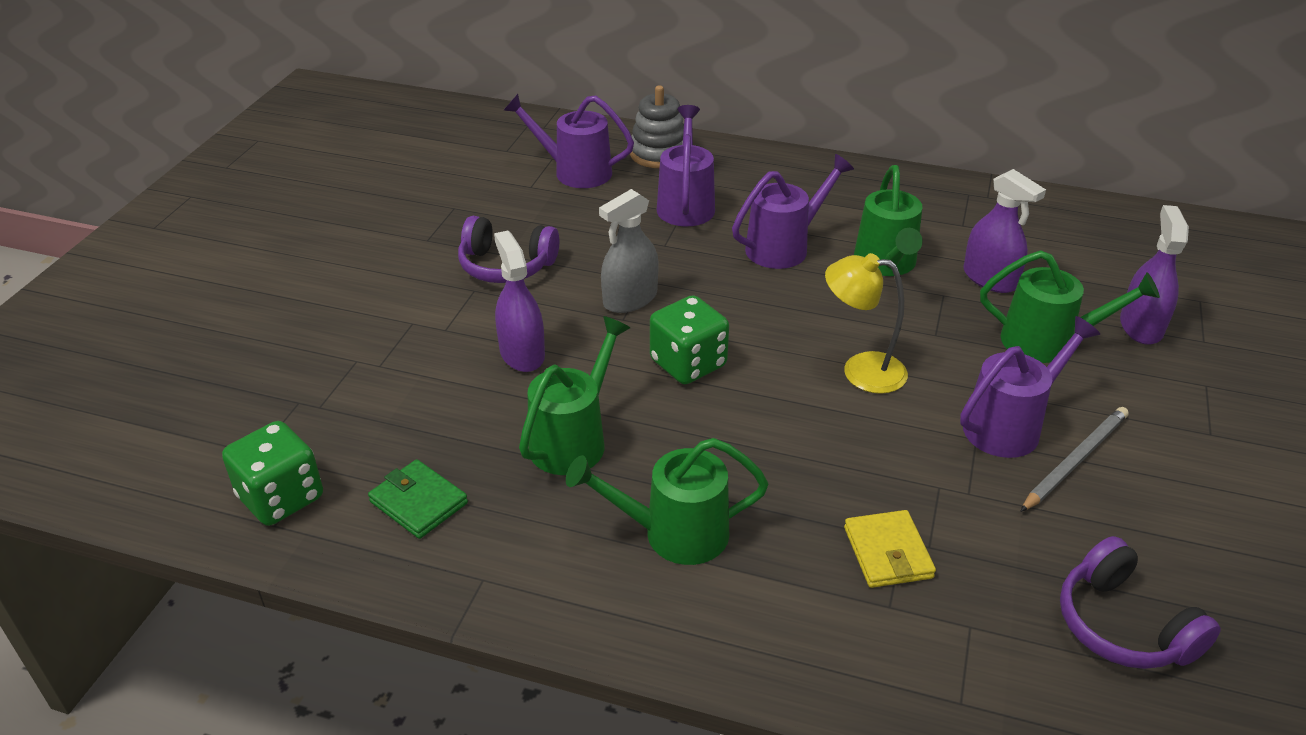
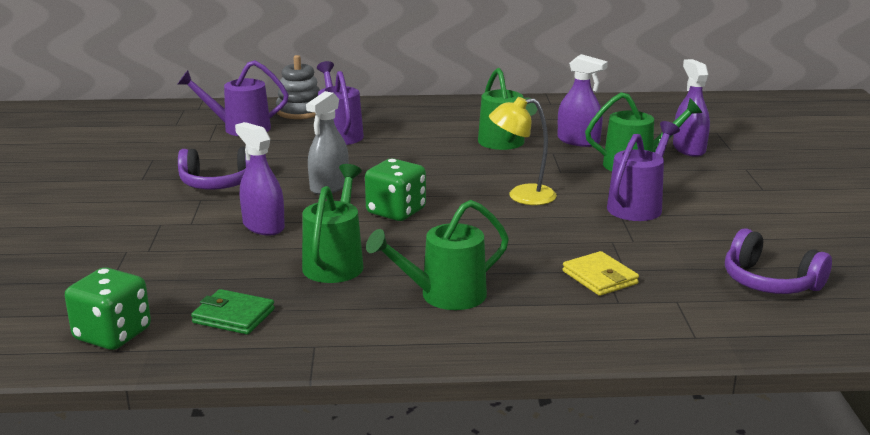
camera: 20 degrees left, 15 degrees down
purple watering can [732,154,854,269] -> none
grey pencil [1020,407,1129,512] -> none

